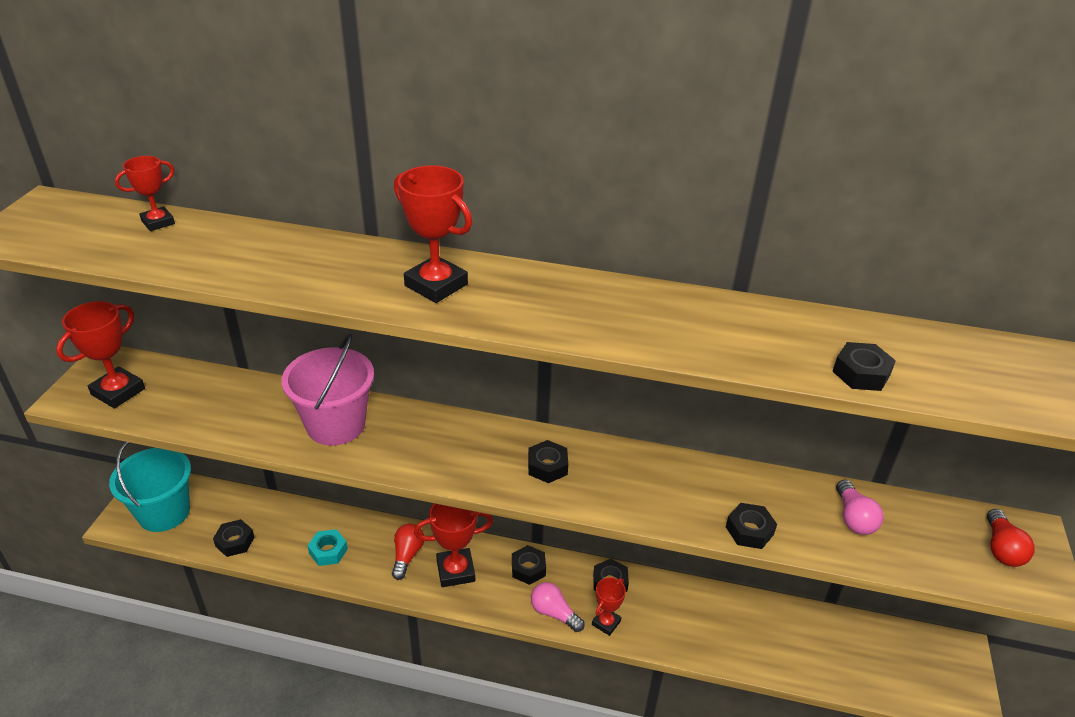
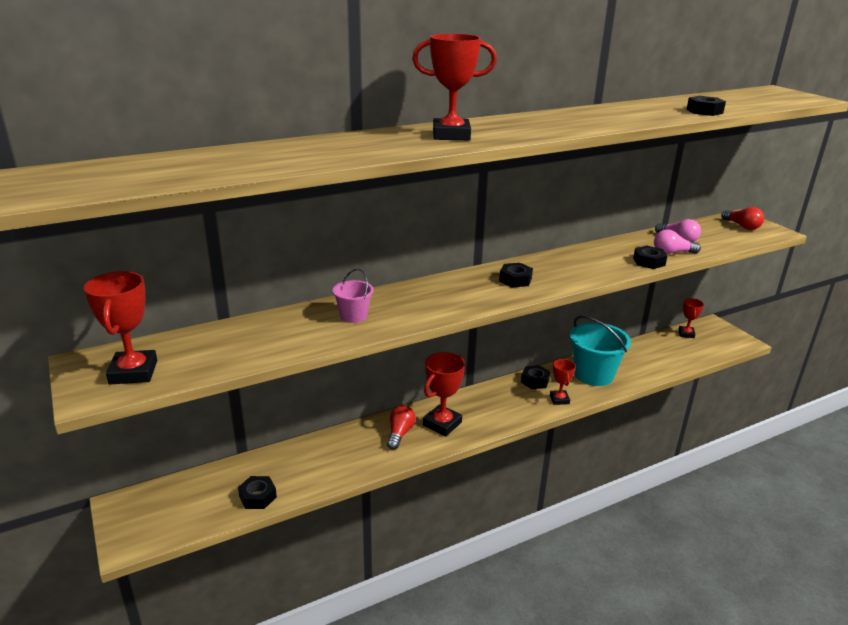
camera: 40 degrees left, 10 degrees down
turquoise bucket [109,442,191,532] -> turquoise bucket moved to [570,315,631,386]
red trophy [115,156,175,231] -> red trophy moved to [678,298,704,338]
pink bucket [282,334,374,446] -> pink bucket [333,269,374,323], size x0.52
turquoise nut [307,529,348,566] -> none
red light bulb [392,524,424,580] -> red light bulb turned 45 degrees clockwise [387,405,416,449]
black nut [512,545,546,585] -> none
pink light bulb [531,582,585,632] -> pink light bulb moved to [654,229,701,254]

